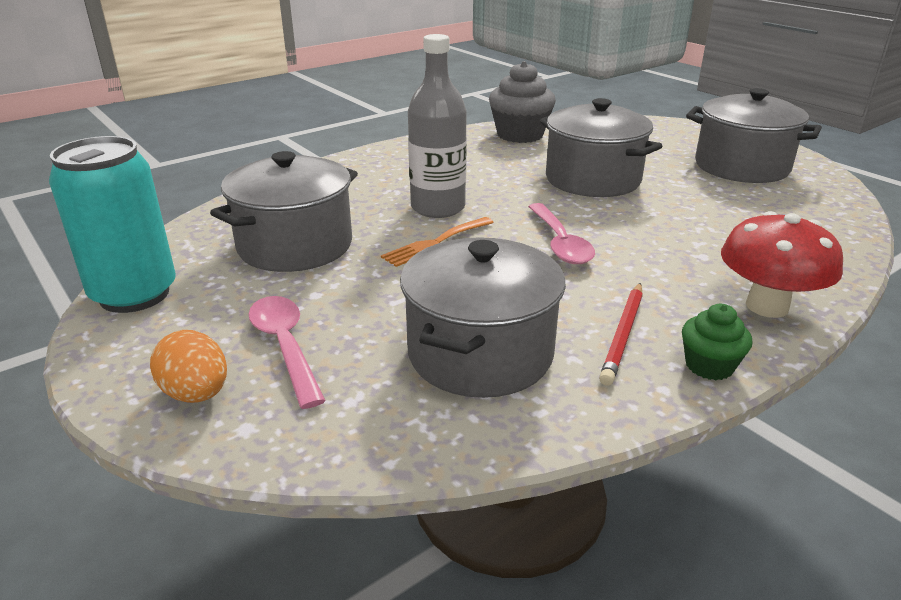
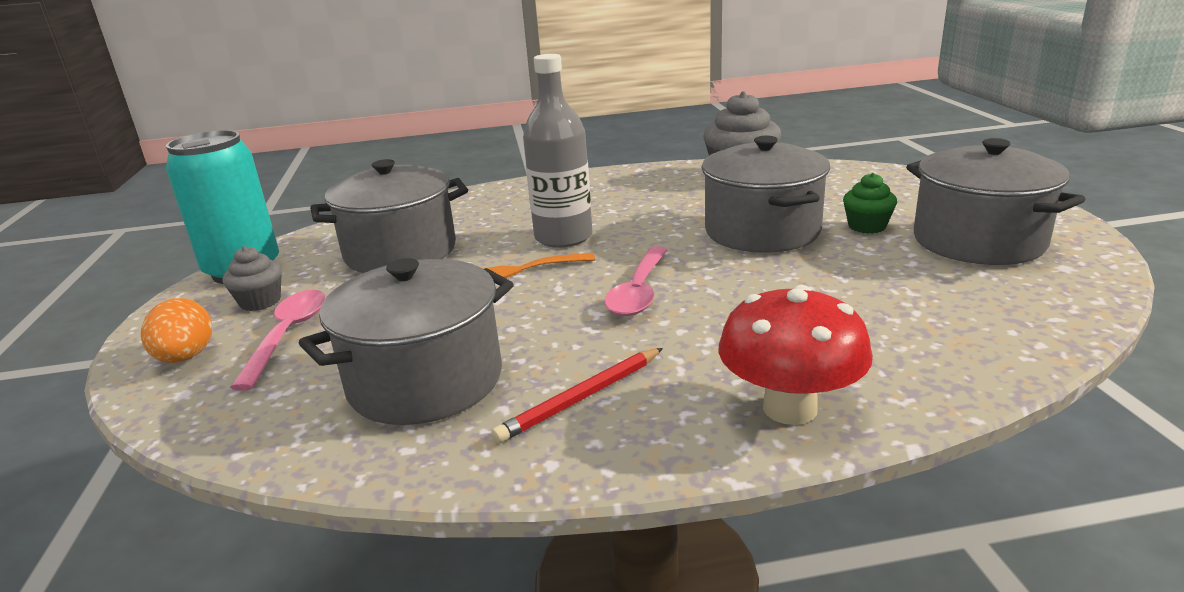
camera: 30 degrees right, 5 degrees down
green cupcake [682,304,752,380] -> green cupcake moved to [843,173,897,234]
none -> grey cupcake [223,246,282,311]

